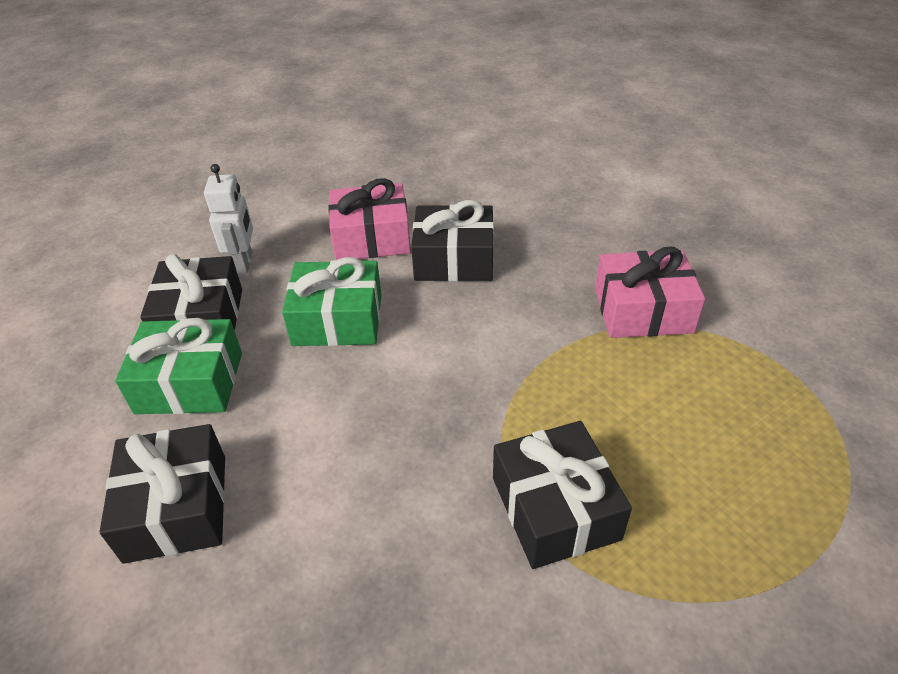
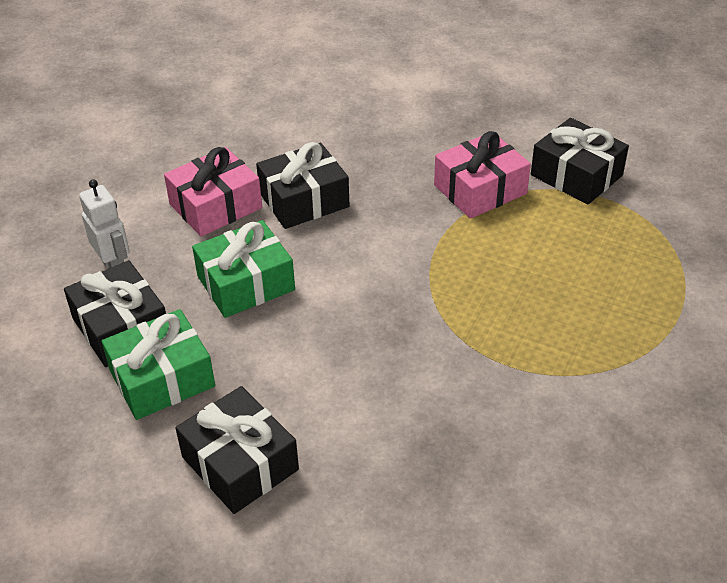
camera: 30 degrees left, 0 degrees up
black gift [493,421,632,569] -> black gift moved to [531,118,629,204]

